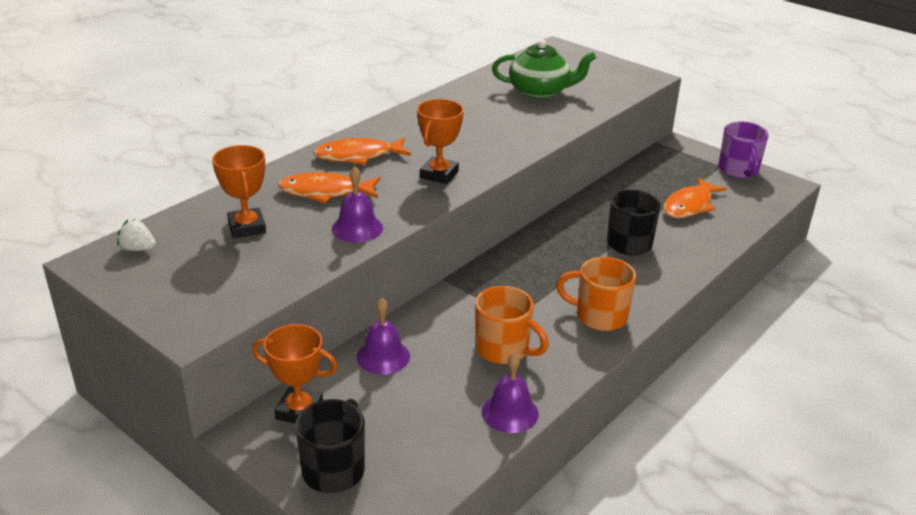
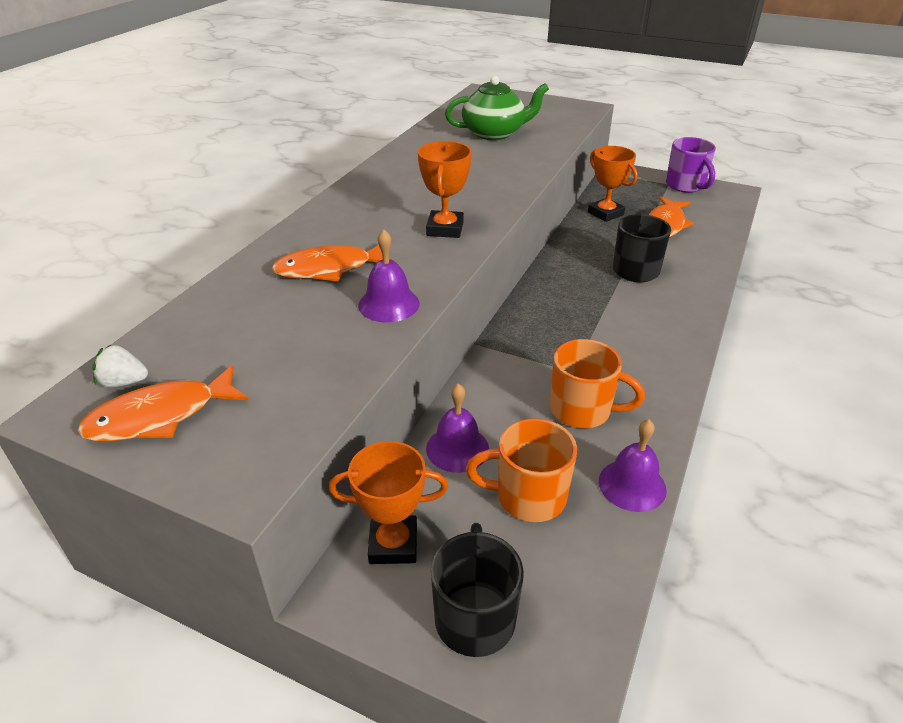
camera: 15 degrees left, 5 degrees up
orange trophy [212,145,266,238] -> orange trophy moved to [588,146,638,222]
orange fish [313,137,411,165] -> orange fish moved to [77,365,249,442]
orange mug [556,257,636,331] -> orange mug moved to [466,418,577,522]

